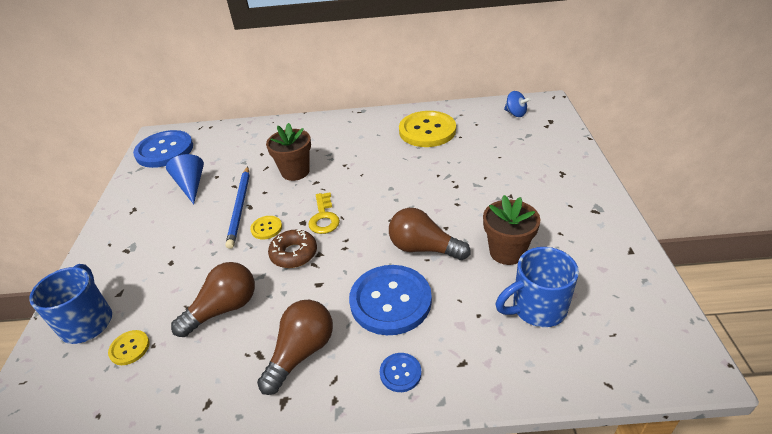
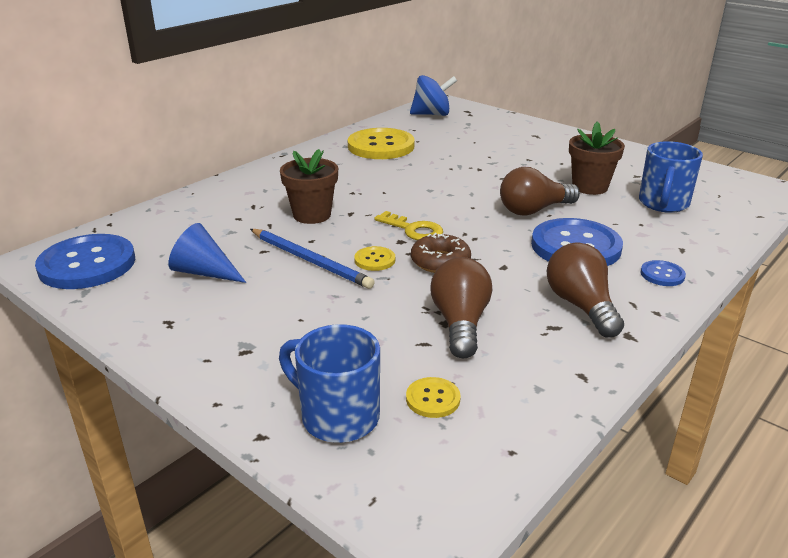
camera: 50 degrees left, 10 degrees down
blue spinning top [504,91,531,117] -> blue spinning top [410,75,457,116], size x1.61

